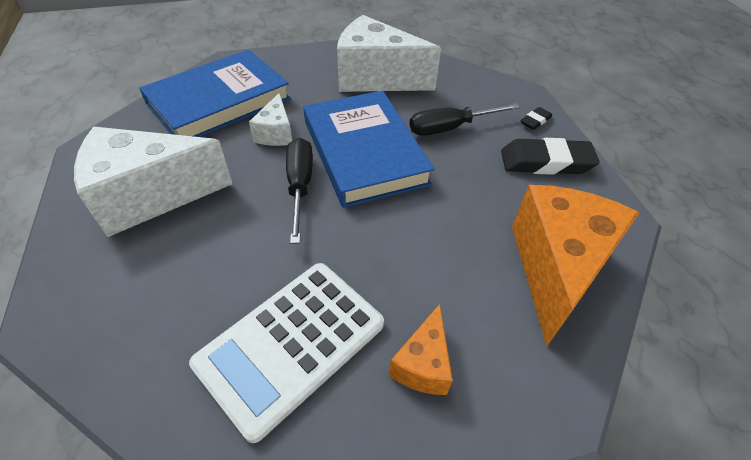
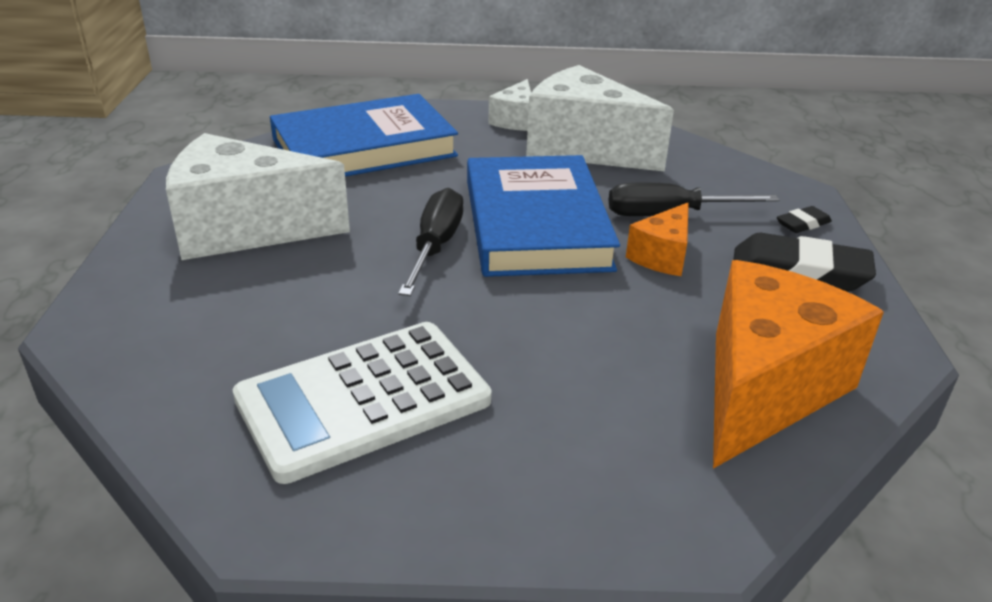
camera: 15 degrees right, 15 degrees down
white cheese [249,93,292,146] -> white cheese moved to [488,79,531,131]
orange cheese [389,304,453,395] -> orange cheese moved to [626,203,689,276]

